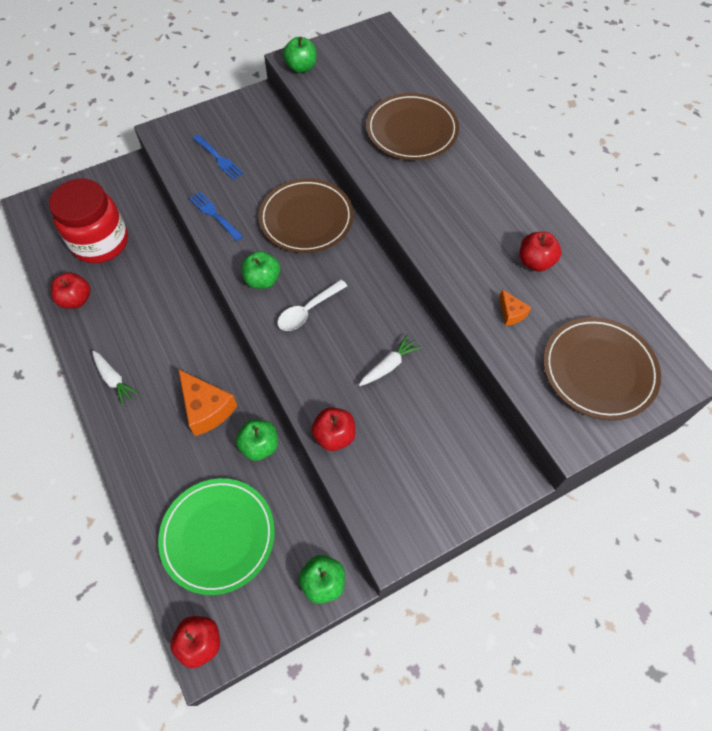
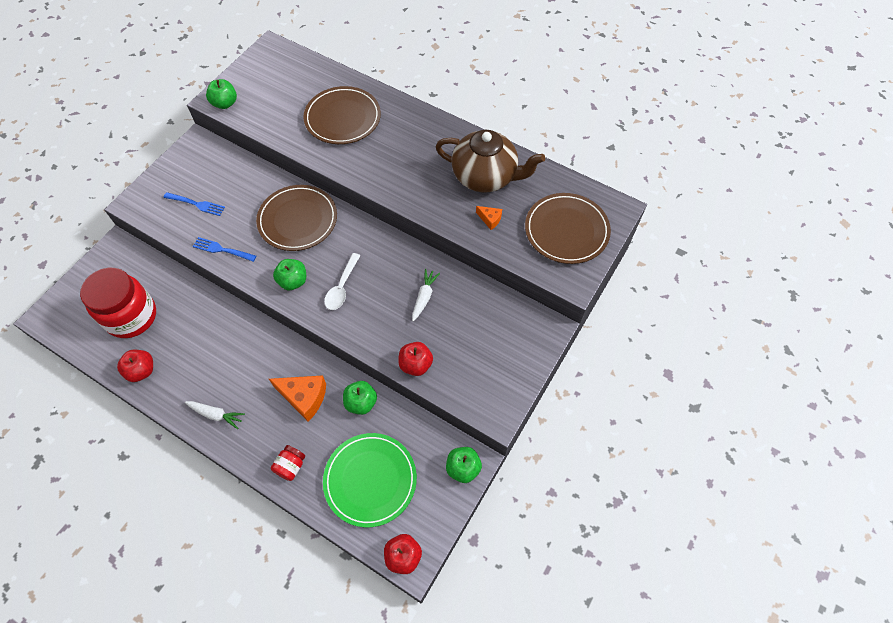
camera: 30 degrees left, 0 degrees up
red apple [520,232,561,272] -> brown teapot [436,130,545,192]
none -> red jar [271,445,305,481]

